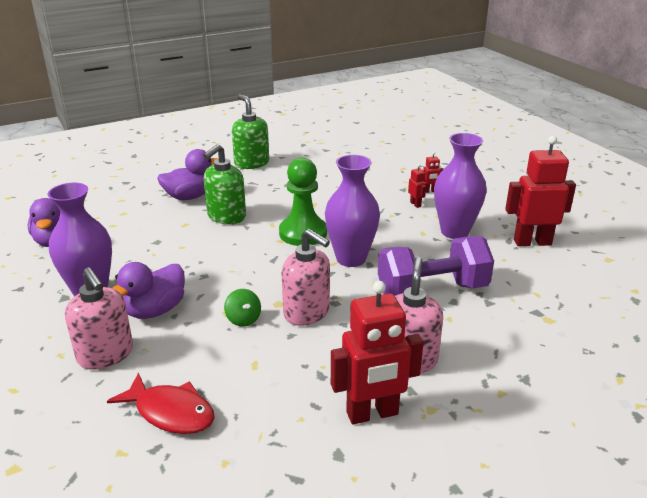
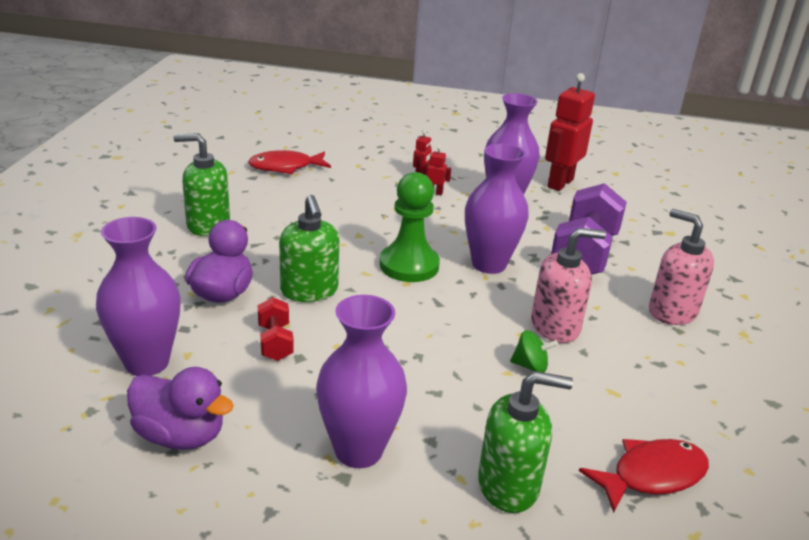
camera: 55 degrees left, 0 degrees up
pink soap dispenser [65,267,133,370] -> green soap dispenser [478,371,573,513]
purple duck [113,262,185,319] -> none
red robot [331,281,424,424] -> none
none -> purple vase [96,217,181,376]
none -> red fish [248,150,331,174]
none -> red dumbbell [258,297,294,361]

